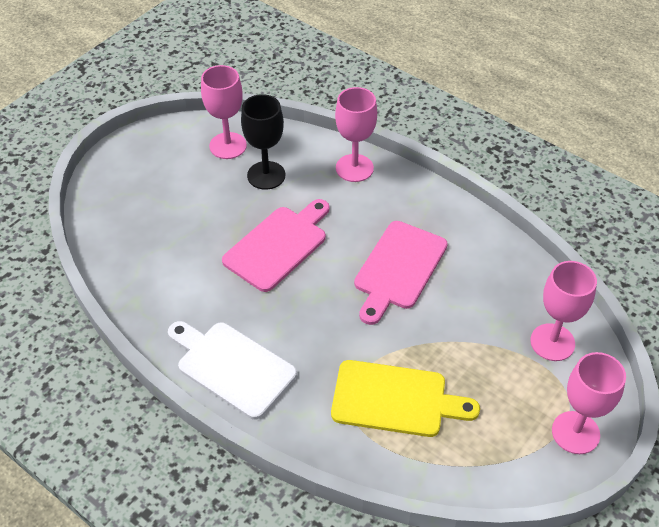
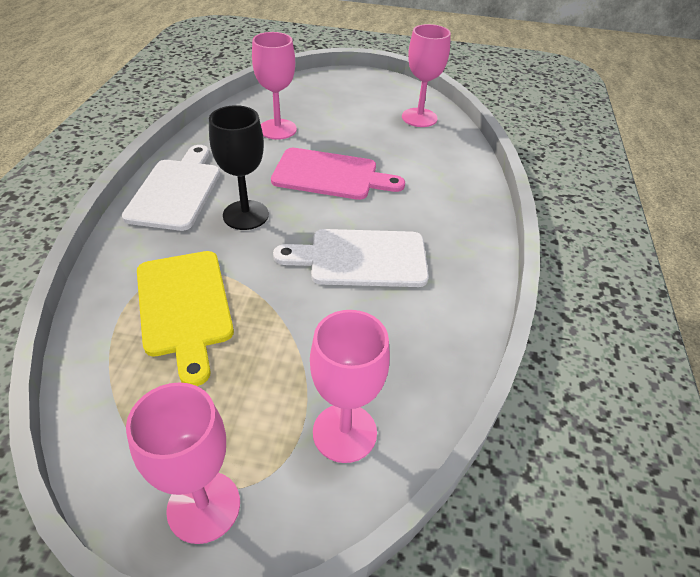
camera: 60 degrees right, 5 degrees down
black goblet [241,94,285,190] -> black goblet moved to [209,105,269,230]
pink goblet [335,87,377,182] -> pink goblet moved to [252,32,297,140]
pink cutting board [354,221,448,325] -> white cutting board [273,229,429,287]

